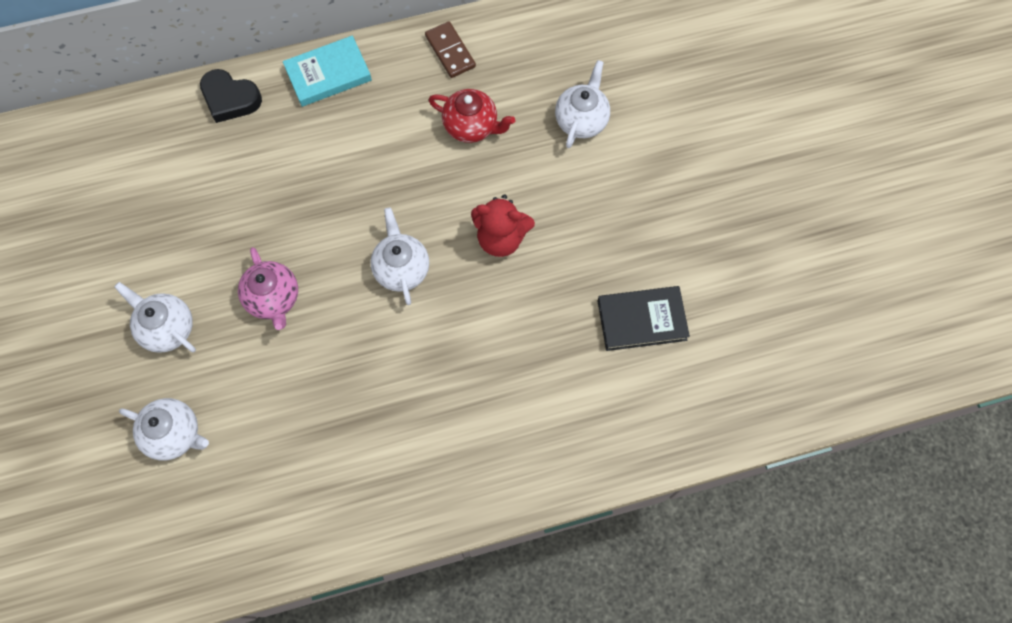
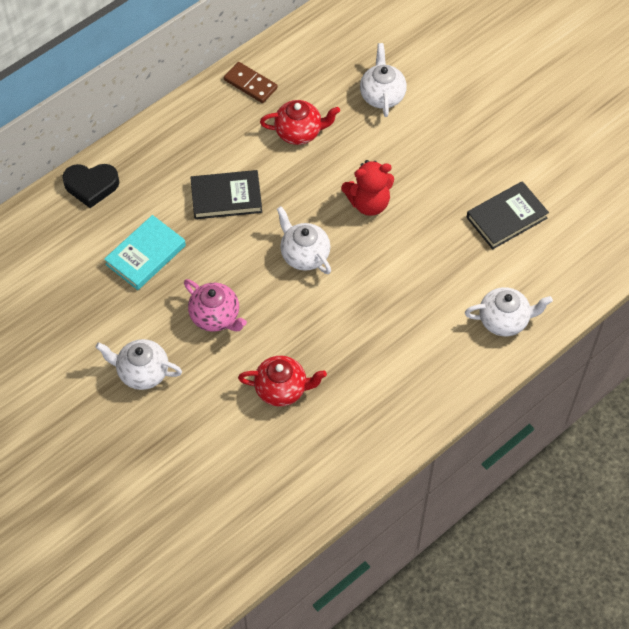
camera: 25 degrees left, 10 degrees down
white teapot [119,398,209,461] -> white teapot moved to [465,287,553,336]
turquoise book [283,36,372,107] -> turquoise book moved to [104,215,186,290]
none -> black book [190,170,262,219]
none -> red teapot [238,356,327,407]

